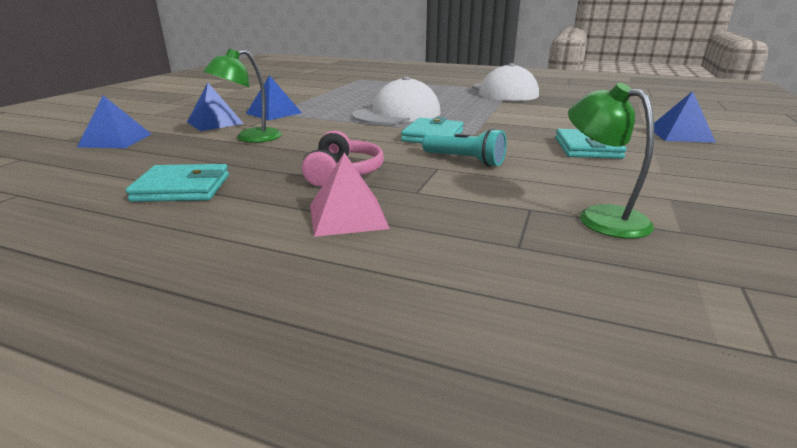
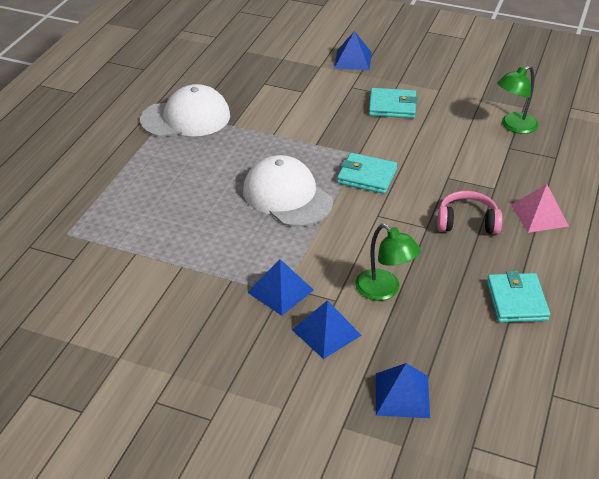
camera: 90 degrees left, 15 degrees up
turquoise flashlight [422,128,507,167] -> none

